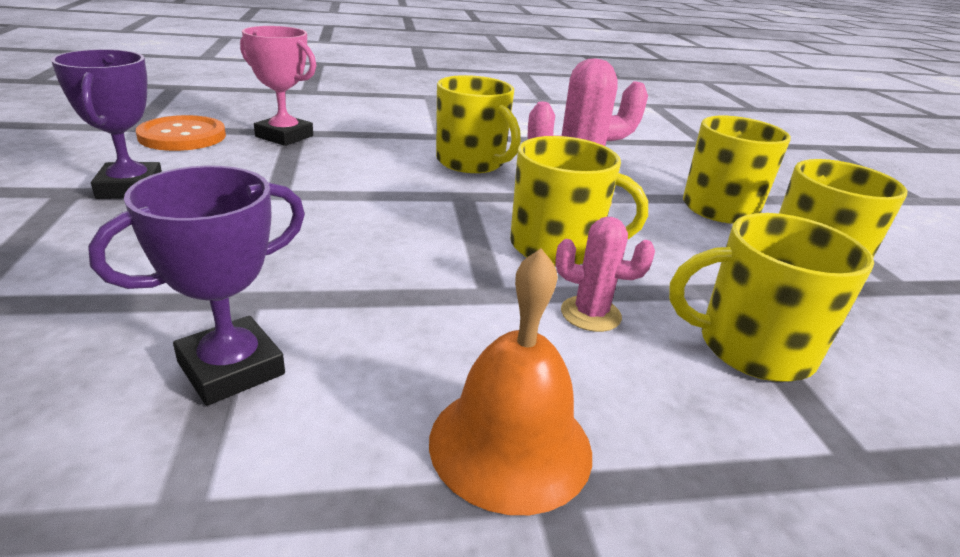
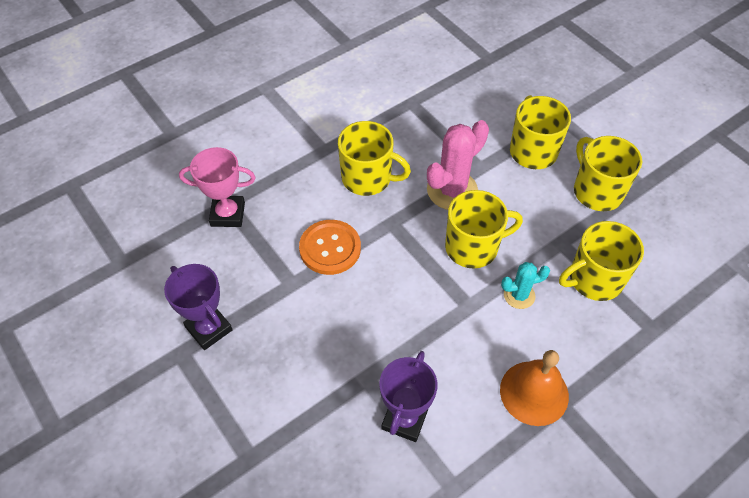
camera: 25 degrees left, 25 degrees up
orange button [136,115,226,151] -> orange button moved to [299,220,361,275]
pink cactus [555,217,655,332] -> turquoise cactus [501,262,550,309]

